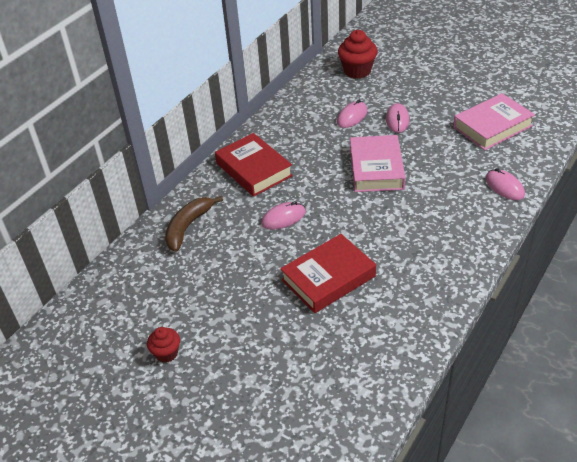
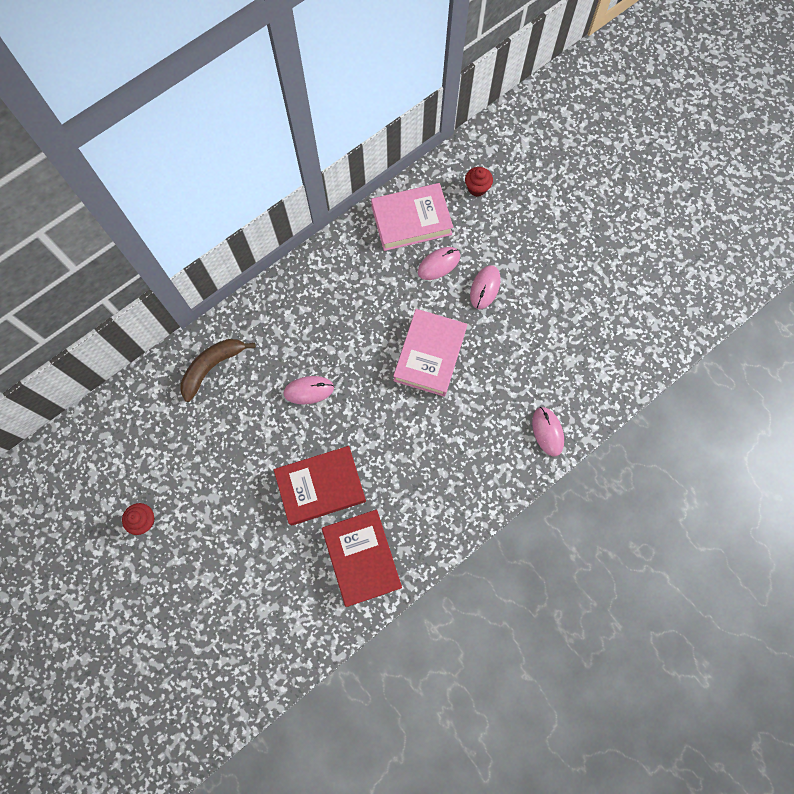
camera: 15 degrees right, 30 degrees up
red book [215,133,293,197] -> red book moved to [322,510,402,607]
red cupcake [338,30,378,79] -> red cupcake [465,167,493,197], size x0.59
pink book [453,93,535,150] -> pink book moved to [371,183,453,251]

